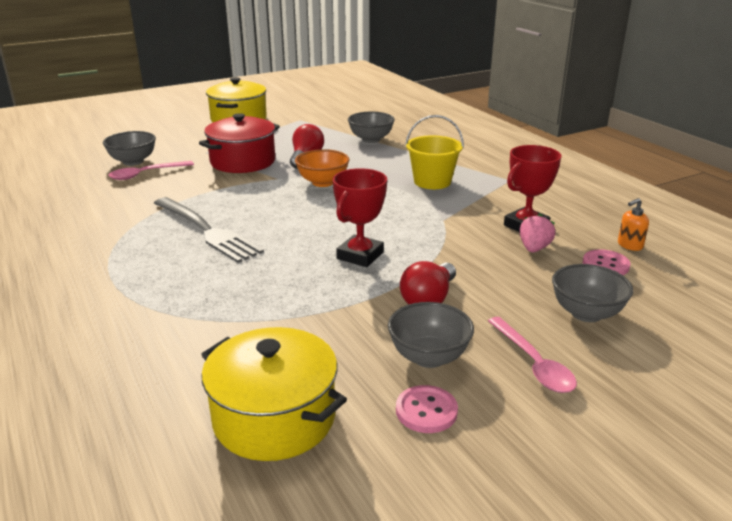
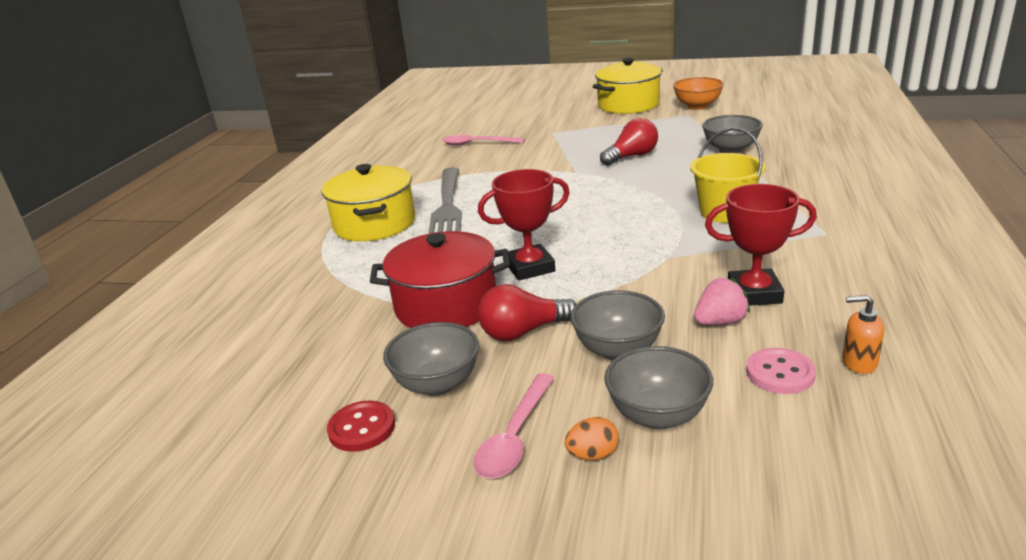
camera: 45 degrees right, 0 degrees up
grey bowl [103,131,156,166] -> grey bowl moved to [570,290,665,360]
red pot [199,113,280,173] -> red pot moved to [370,231,510,328]
yellow pot [201,327,347,461] -> yellow pot moved to [322,164,415,241]
orange bowl [295,149,349,187] -> orange bowl moved to [673,77,724,110]
pink button [396,385,458,433] -> red button [327,401,395,452]
none -> orange egg [565,417,619,460]

